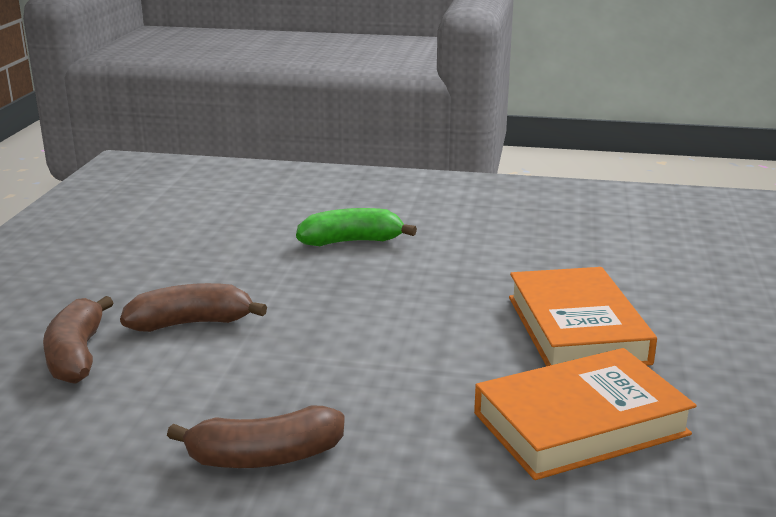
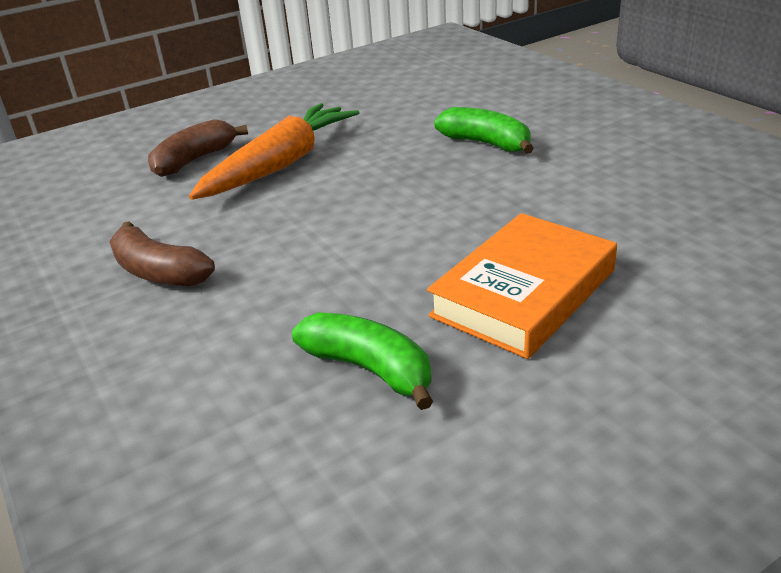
camera: 50 degrees right, 10 degrees up
brown banana [120,283,267,332] -> orange carrot [189,103,359,200]
orange book [474,348,696,480] -> green banana [292,312,433,410]

